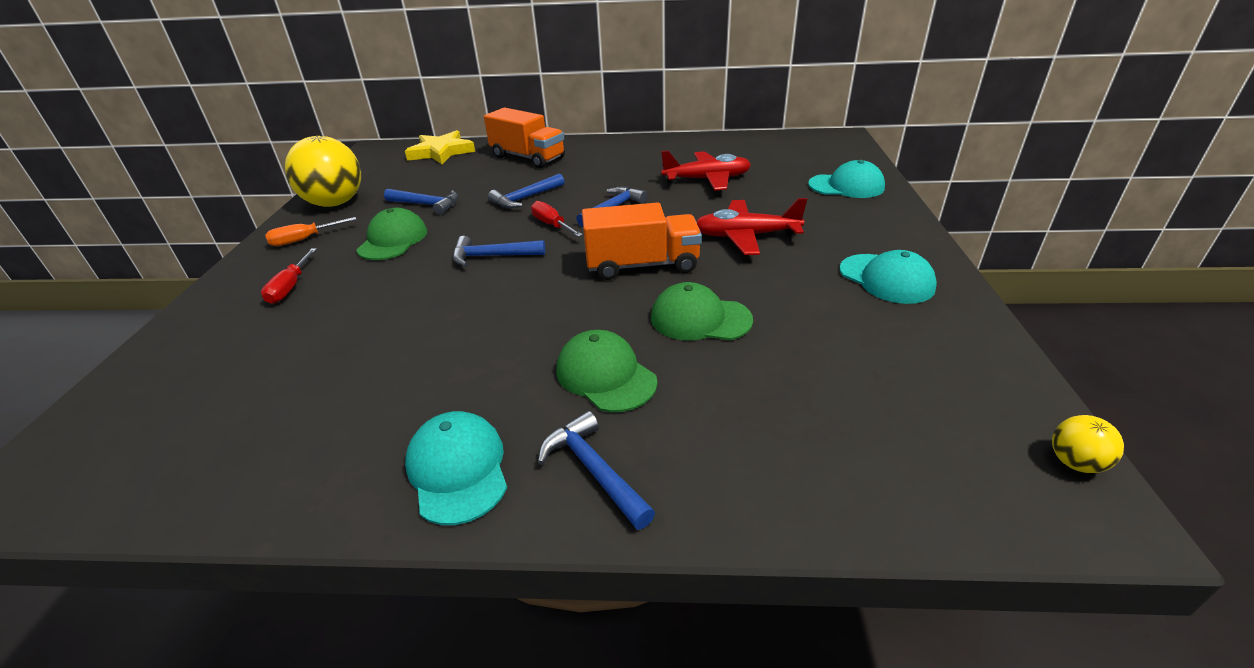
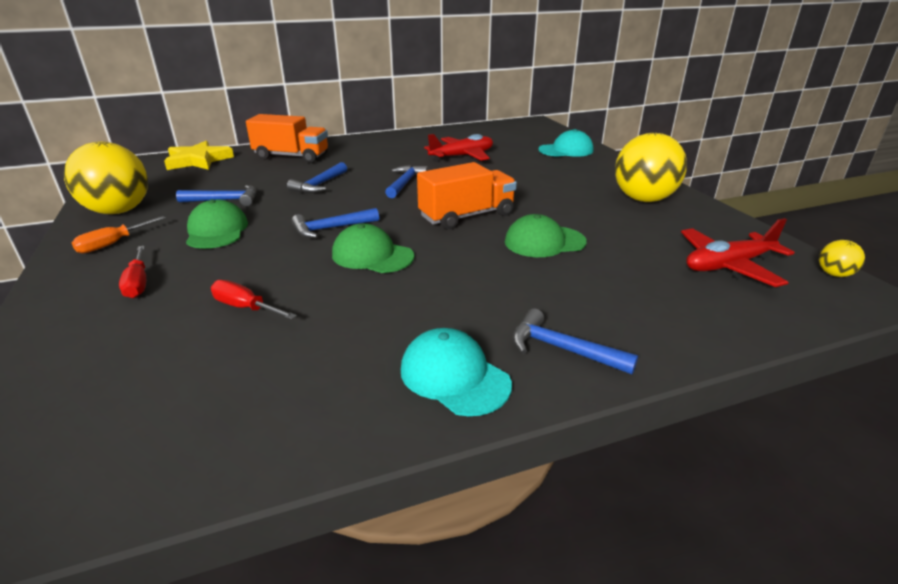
camera: 25 degrees left, 5 degrees down
red screwdriver [531,201,583,237] -> red screwdriver moved to [211,280,297,320]
green cap [556,330,657,412] -> green cap moved to [332,223,414,273]
red plane [696,198,807,255] -> red plane moved to [681,218,795,287]
turquoise cap [840,250,937,304] -> yellow ball [615,133,687,202]

